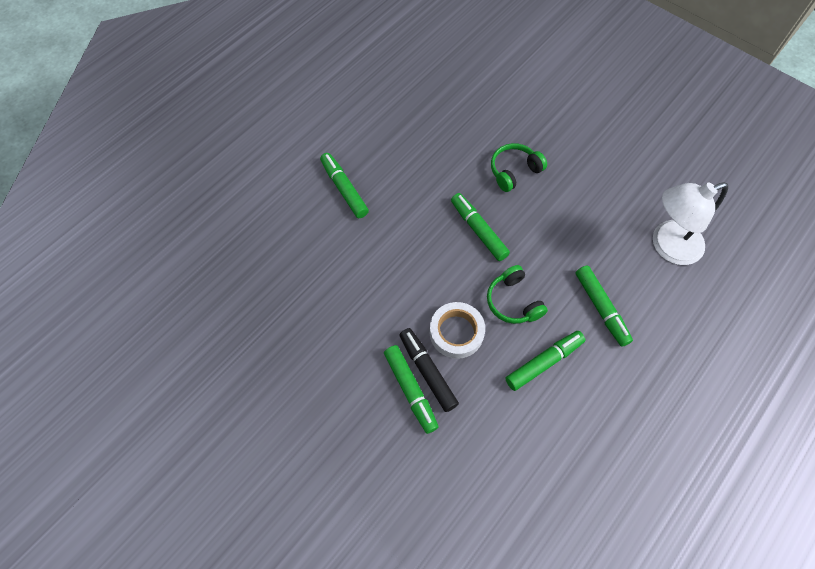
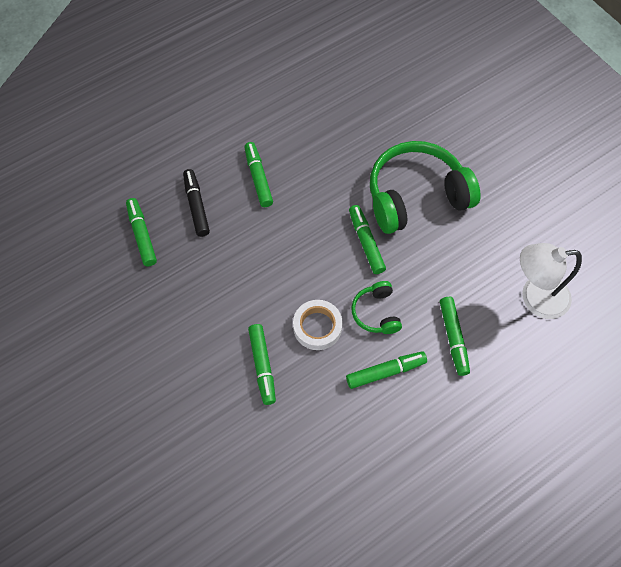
camera: 15 degrees right, 0 degrees up
black marker [400,328,459,412] -> black marker moved to [183,169,210,237]
green headphones [491,143,547,192] -> green headphones [370,141,481,234], size x2.10
none -> green marker [126,198,157,266]

